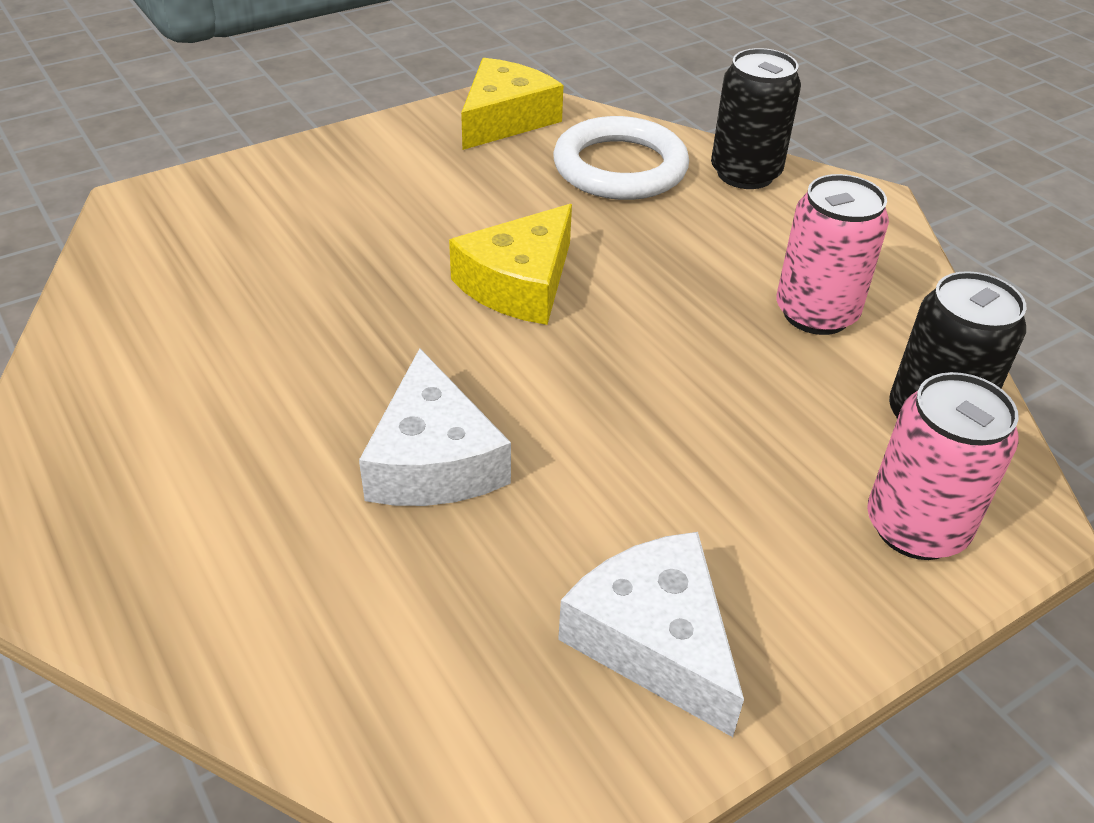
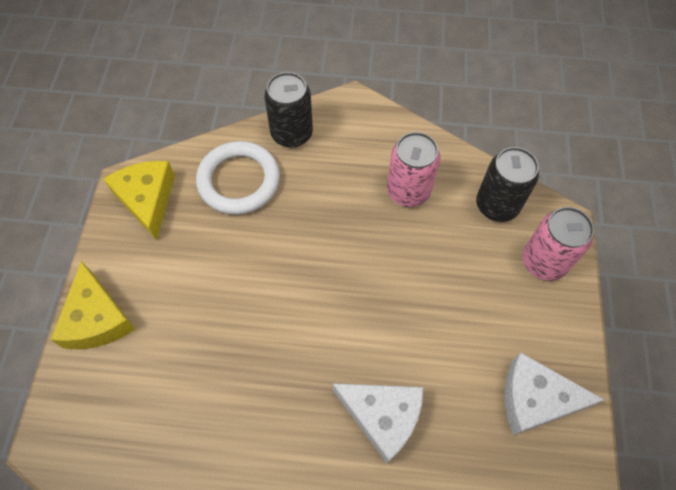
camera: 50 degrees left, 20 degrees up
yellow cheese [449,204,572,325] -> yellow cheese moved to [51,261,135,349]

